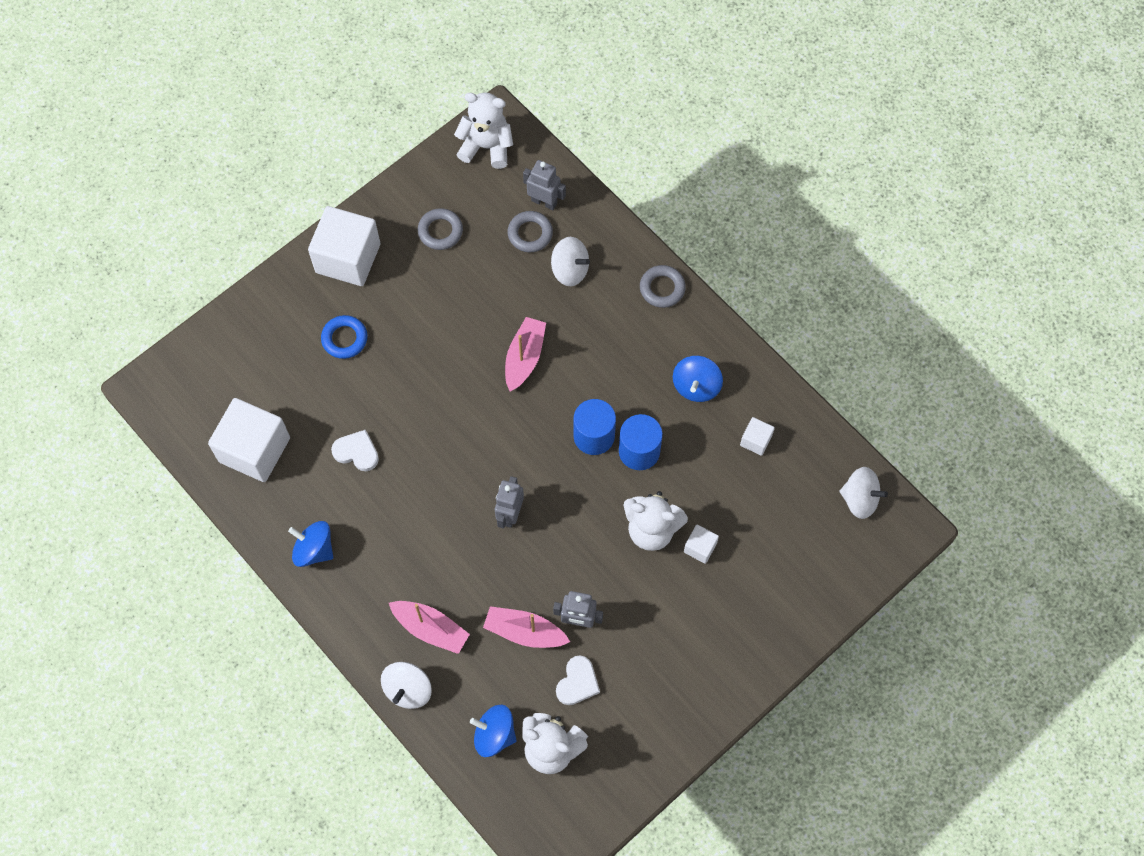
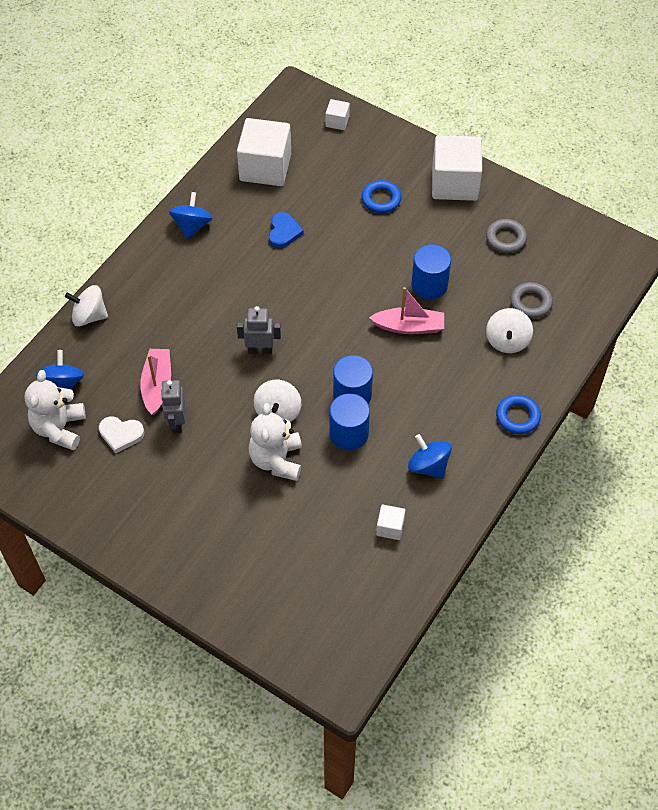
camera: 75 degrees right, 10 degrees down
white heart [331,430,379,471] -> blue heart [269,212,304,248]
pink boat [389,601,470,654] -> none
white teddy bear [454,93,513,169] -> none
grey robot [523,160,566,210] -> none
grey ring [640,265,686,308] -> blue ring [496,395,541,434]
blue spinning top [673,356,723,402] -> blue spinning top turned 45 degrees clockwise [408,434,452,479]
white cube [684,525,719,564] -> white cube moved to [326,99,350,130]
white spinning top [840,467,888,519] -> white spinning top moved to [254,380,301,422]
none -> blue cylinder [411,244,451,300]

